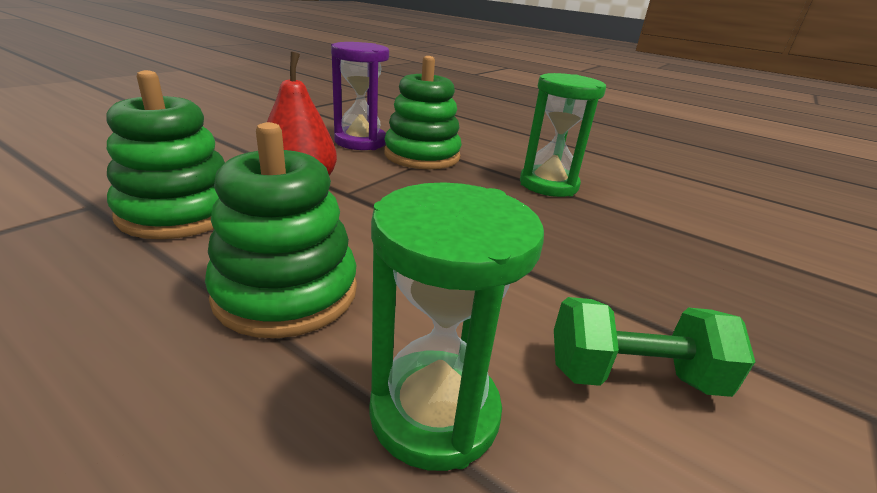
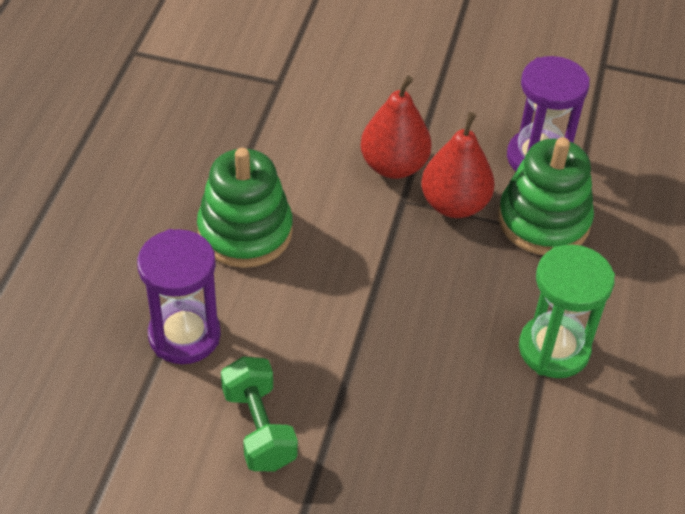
camera: 70 degrees right, 20 degrees up
green stacking toy [106,70,225,239] -> none
green hourglass [369,182,544,471] -> purple hourglass [137,229,221,364]
none -> red pear [421,112,495,218]

